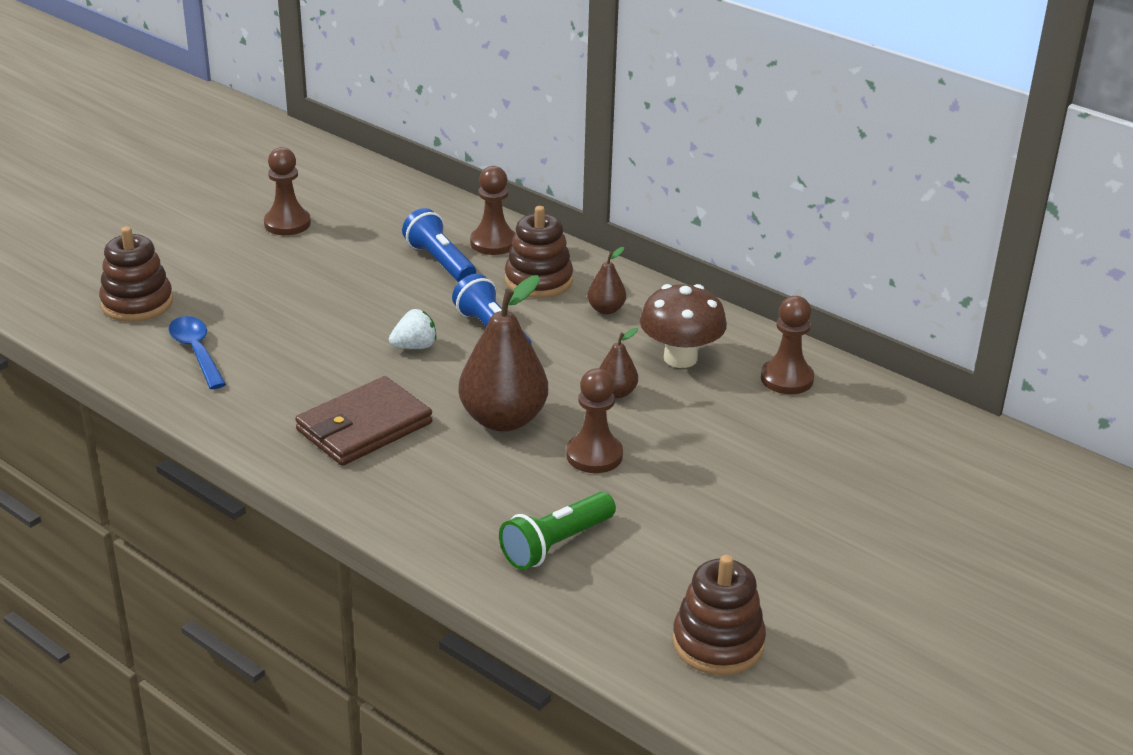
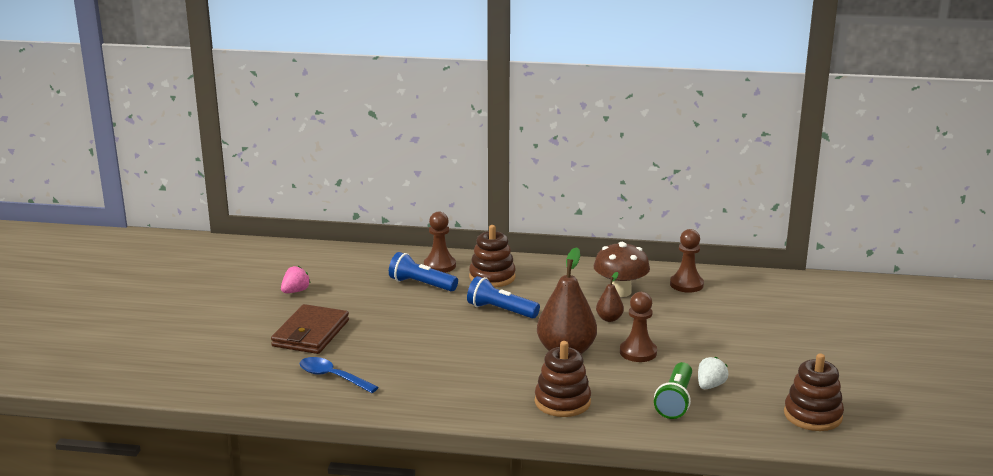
camera: 30 degrees left, 10 degrees down
brown stacking toy [99,226,173,322] -> brown stacking toy moved to [535,341,591,417]
brown pawn [264,147,311,235] -> pink strawberry [281,266,310,293]
brown wallet [295,376,432,466] -> brown wallet moved to [271,304,349,354]
white strawberry [389,309,437,349] -> white strawberry moved to [698,357,729,389]
brown pear [587,247,626,314] -> none

